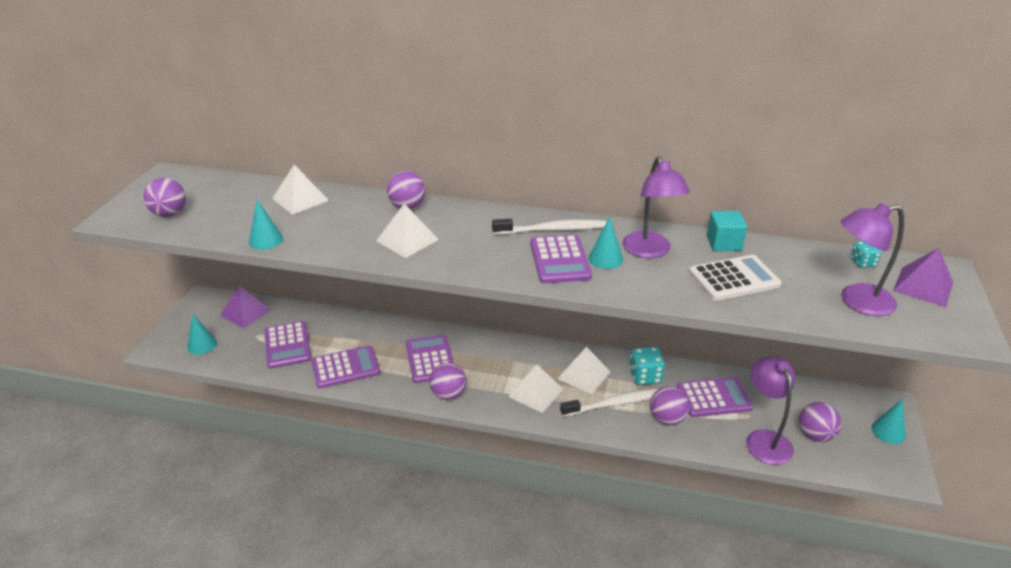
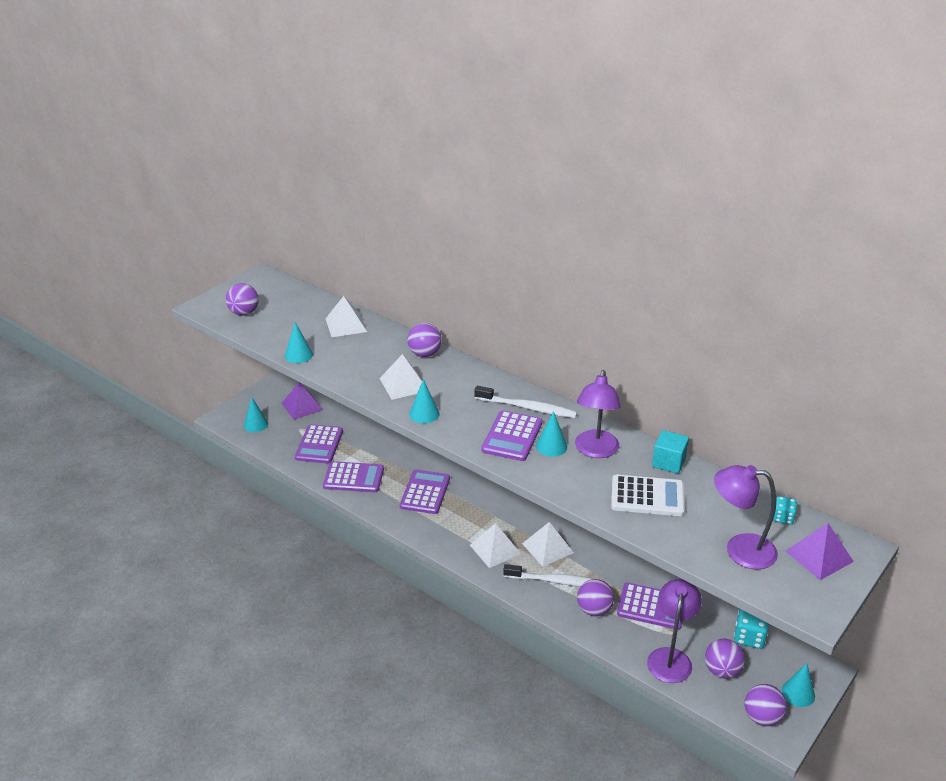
camera: 25 degrees right, 0 degrees up
purple ball [429,363,467,400] -> purple ball moved to [744,684,787,726]
turquoise dice [629,347,665,385] -> turquoise dice moved to [734,609,769,649]
none -> turquoise cone [409,379,440,424]

